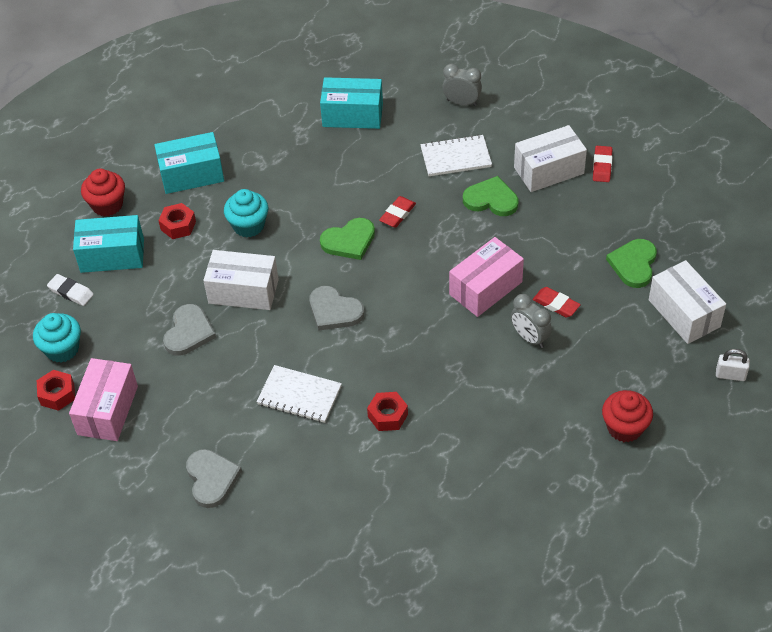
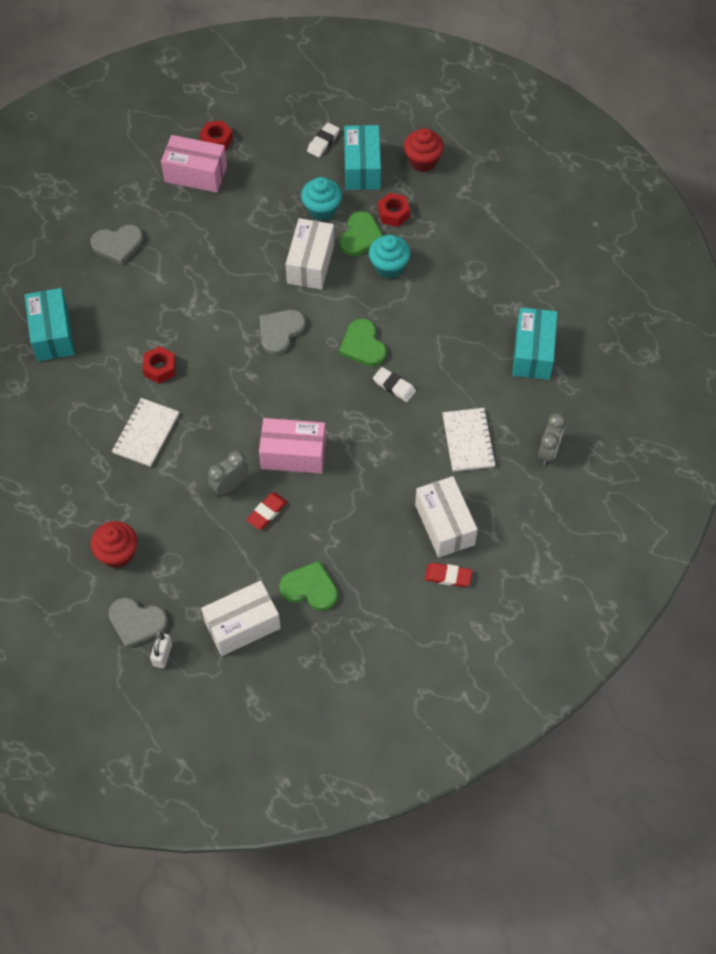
camera: 90 degrees right, 10 degrees up
turquoise cupcake [33,313,81,363] -> turquoise cupcake moved to [301,177,342,221]
turquoise box [154,132,224,194] -> turquoise box moved to [25,288,74,361]
grey heart [163,304,216,356] -> grey heart moved to [108,598,168,649]
white notebook [256,365,342,423] -> white notebook moved to [112,398,179,467]
red eraser [379,196,416,228] -> white eraser [373,367,416,402]
pink box [449,237,524,317] -> pink box turned 45 degrees counterclockwise [259,418,326,474]
green heart [463,176,518,216] -> green heart moved to [339,211,383,256]

